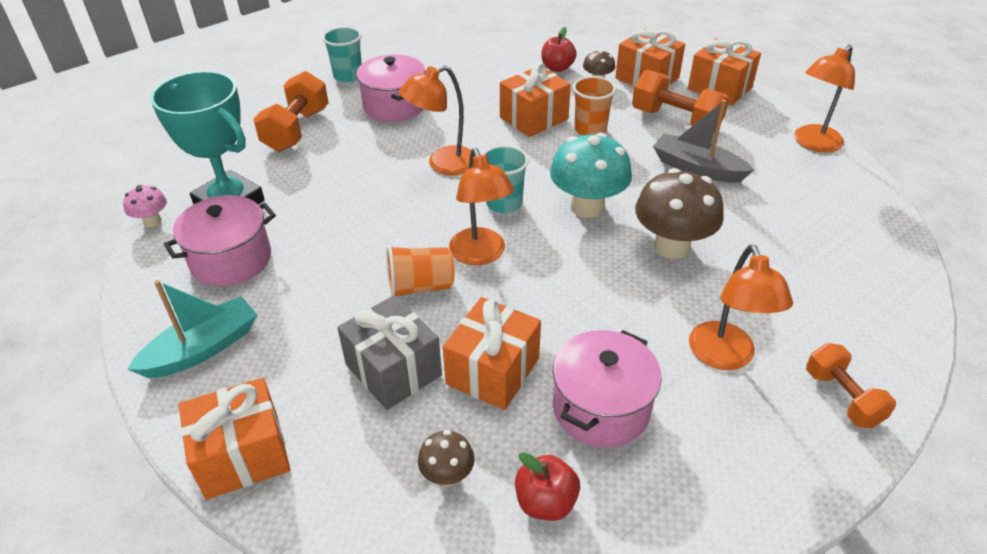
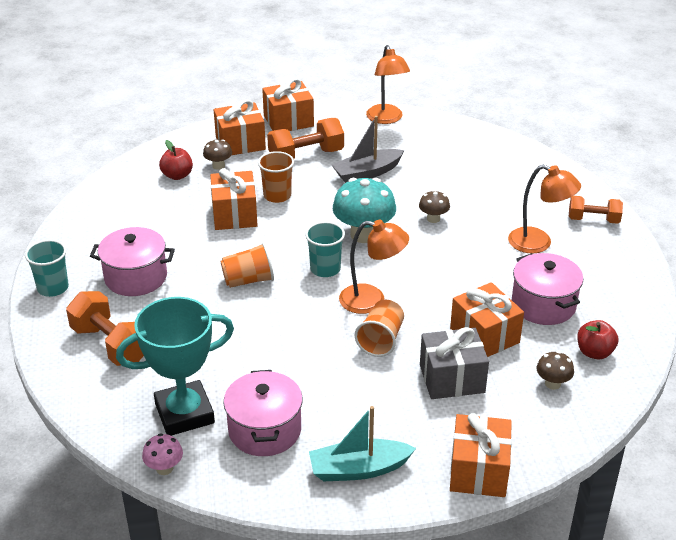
camera: 60 degrees left, 5 degrees down
turquoise boat [127,280,257,378] -> turquoise boat turned 90 degrees counterclockwise [309,406,416,482]
orange lamp [399,65,471,176] -> orange cup [221,243,274,288]
brown mushroom [635,168,724,259] -> brown mushroom [419,190,450,223], size x0.50

